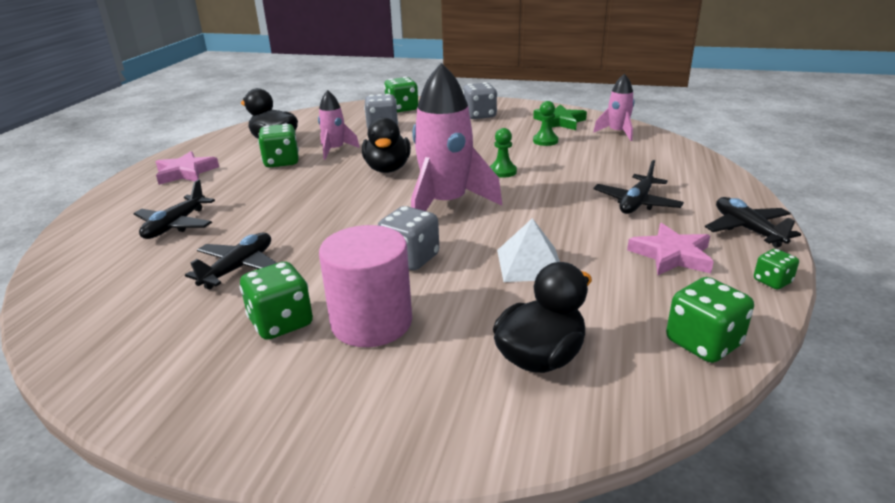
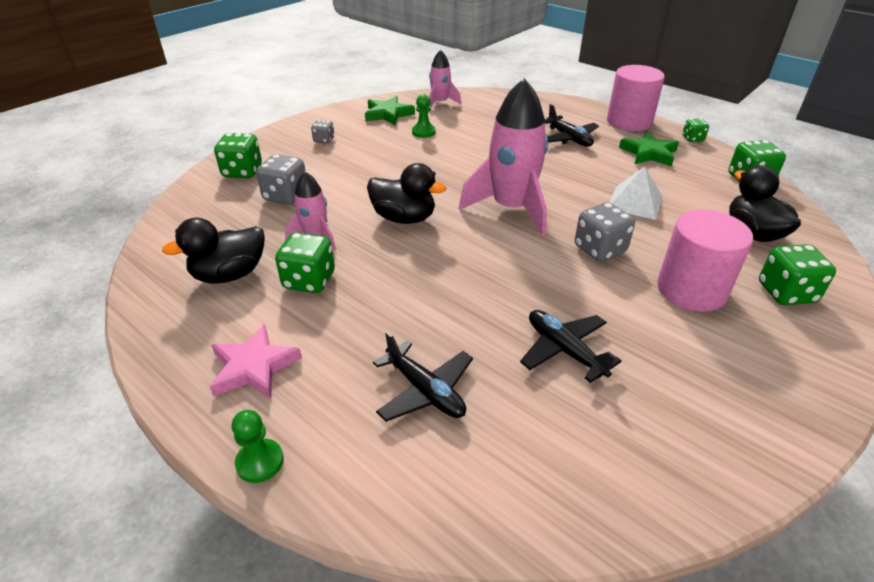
camera: 65 degrees left, 10 degrees up
green dice [240,262,313,340] -> green dice moved to [759,244,836,305]
grey dice [463,82,497,119] -> grey dice [311,120,335,144], size x0.57
green pawn [490,128,517,178] -> green pawn moved to [232,410,284,483]
pink star [627,223,714,275] -> green star [619,131,679,166]
black plane [705,197,801,248] -> pink cylinder [607,65,665,131]

